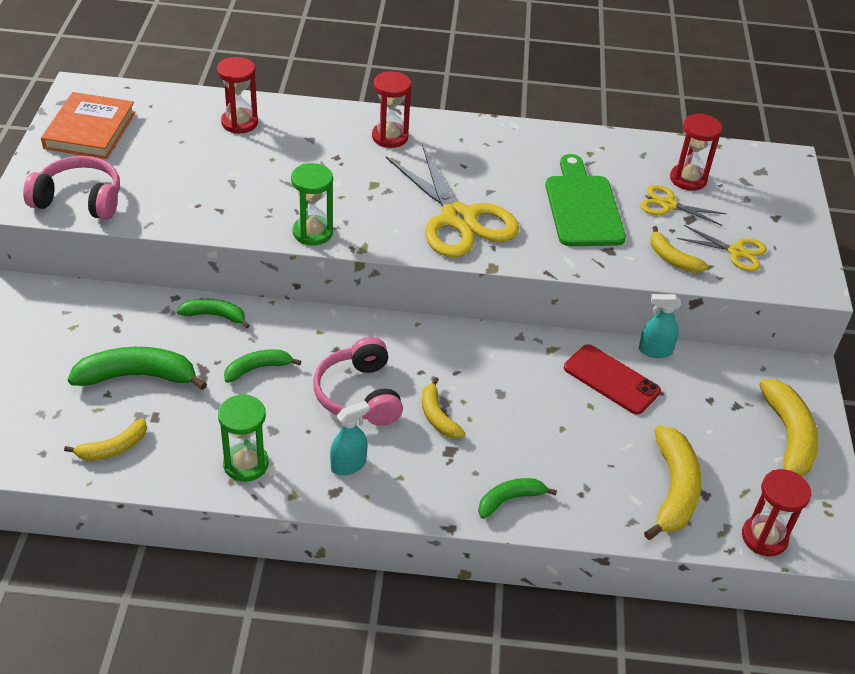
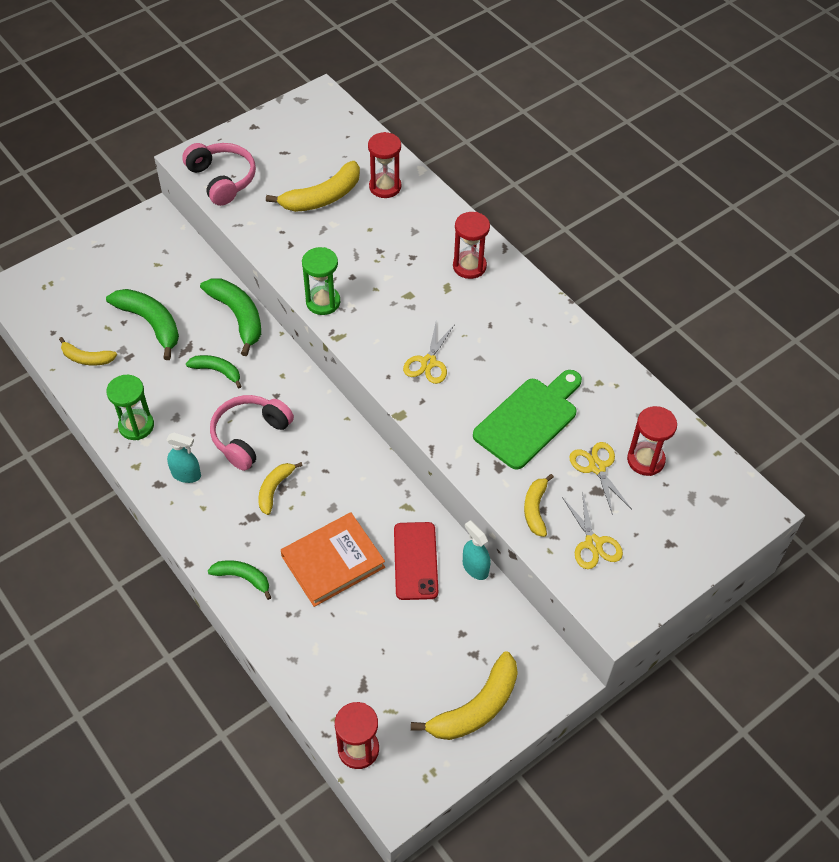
camera: 50 degrees right, 10 degrees up
orange book [41,92,135,159] -> orange book moved to [281,513,385,607]
green banana [177,299,250,329] -> green banana [200,278,261,356], size x1.70
yellow scissors [386,144,519,258] -> yellow scissors [403,323,455,384], size x0.50
yellow banana [644,426,702,540] -> yellow banana moved to [266,161,360,212]

